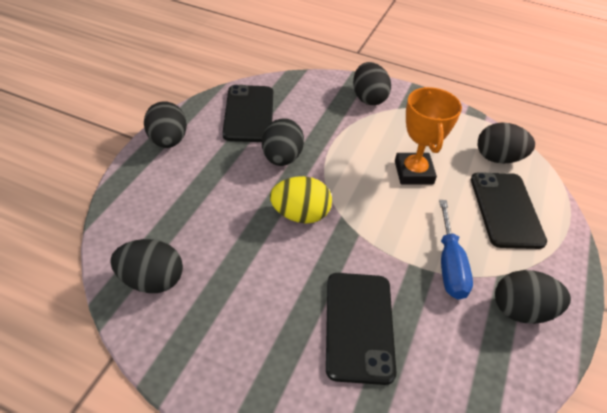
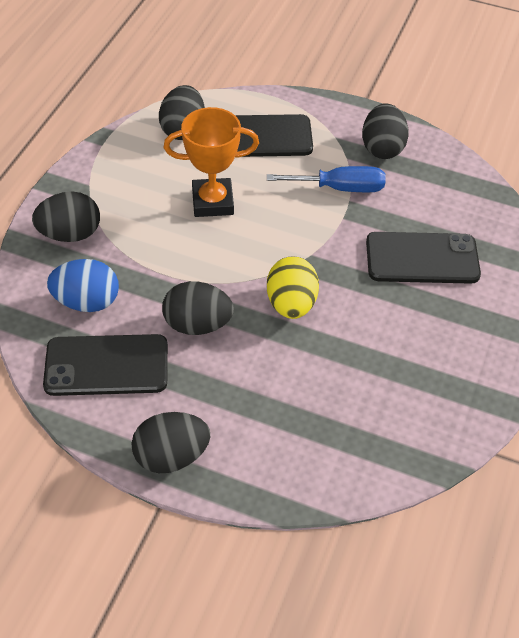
camera: 90 degrees left, 5 degrees up
black egg [110,239,183,293] -> none
none -> blue egg [47,259,119,312]

